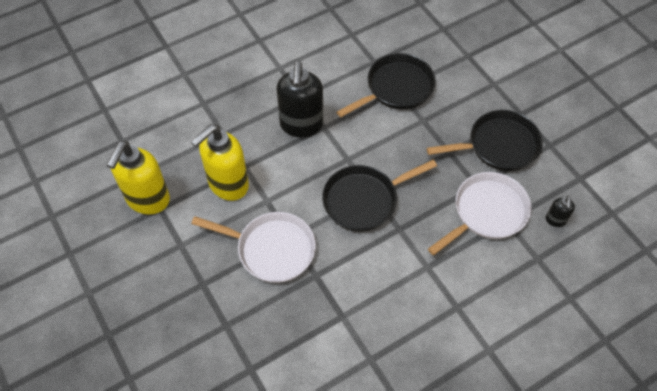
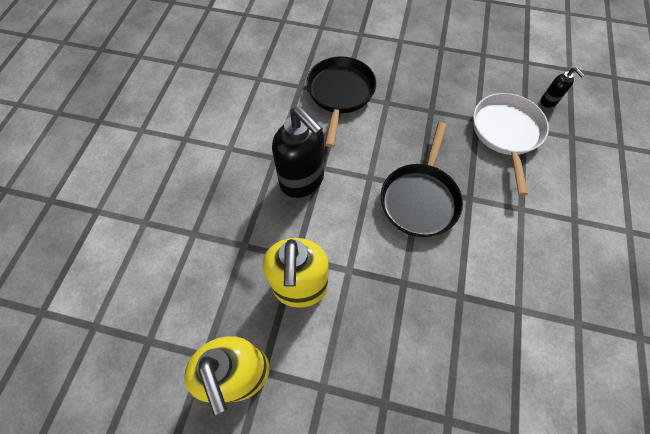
camera: 45 degrees left, 5 degrees up
white pan [191,212,316,283] -> none
black pan [427,110,543,171] -> none

